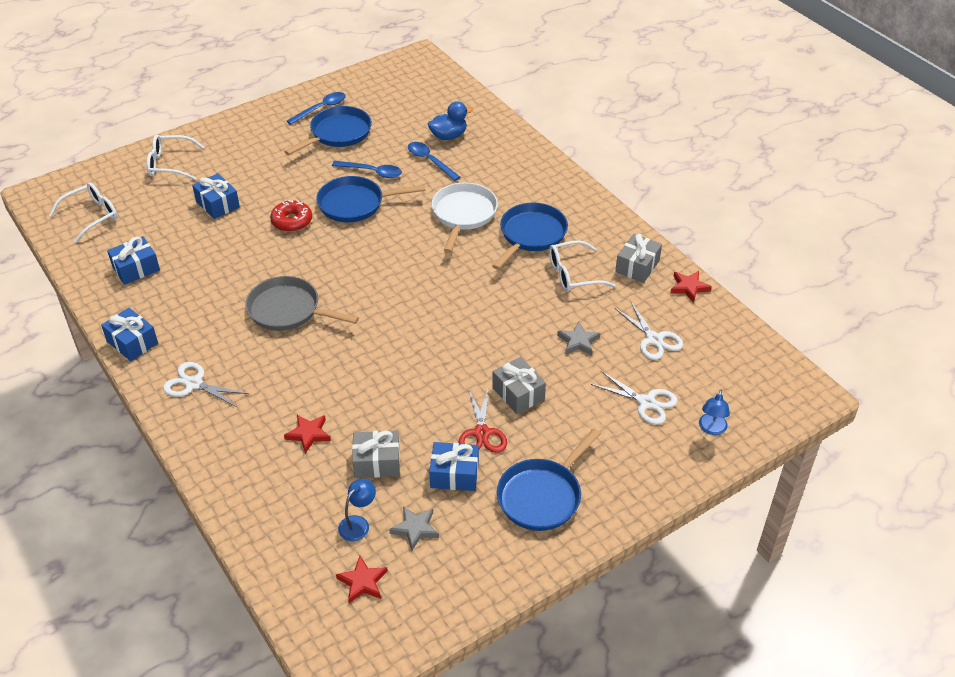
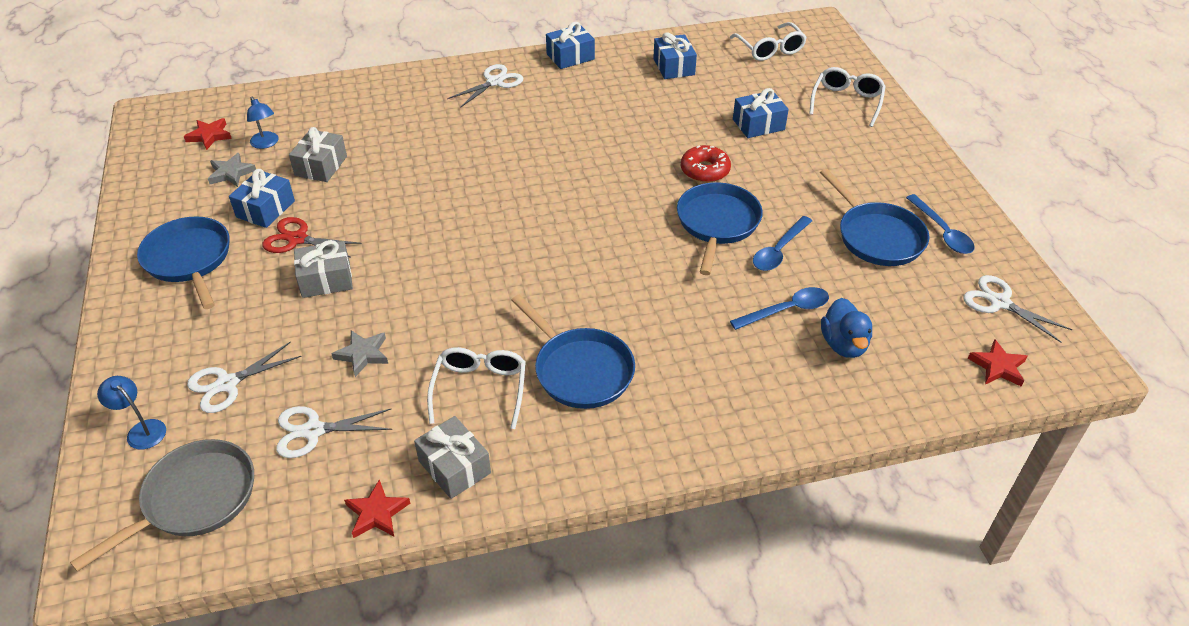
camera: 110 degrees right, 0 degrees up
grey pan [245,276,359,331] -> grey pan moved to [70,439,254,572]
red star [284,415,331,454] -> red star moved to [968,339,1028,387]
white pan [432,182,498,253] -> none
none -> white scissors [963,275,1072,342]

